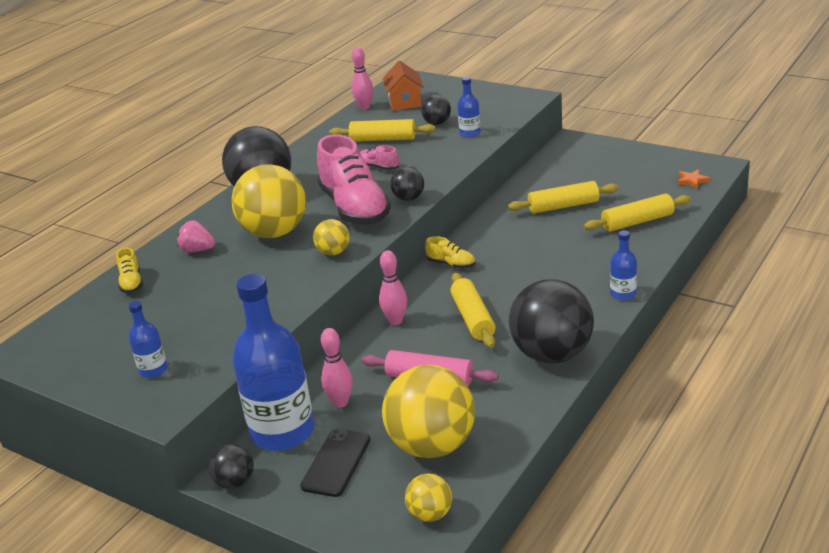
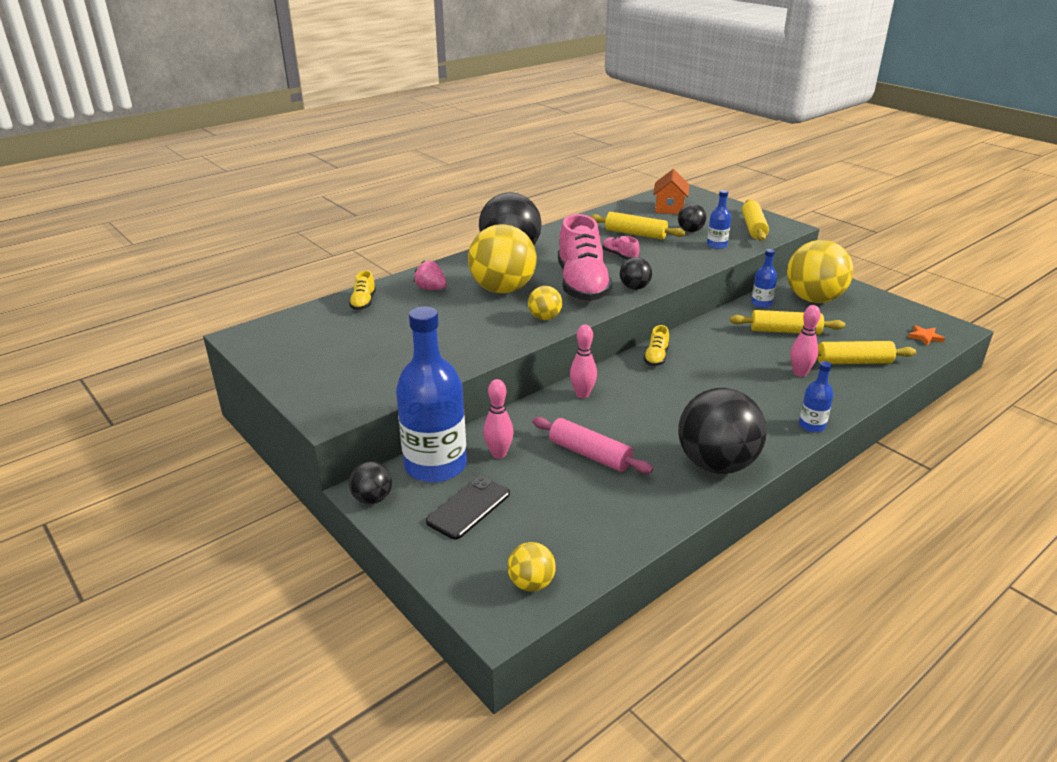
camera: 15 degrees right, 0 degrees up
blue bottle [129,301,168,378] -> blue bottle moved to [751,249,777,308]
pink bowling pin [352,47,373,110] -> pink bowling pin moved to [791,305,821,377]
yellow ball [382,365,475,458] -> yellow ball moved to [787,240,853,303]
yellow shoe [425,236,475,269] -> yellow shoe turned 60 degrees clockwise [644,325,669,366]
yellow rolling pin [450,273,496,348] -> yellow rolling pin moved to [742,200,769,241]

